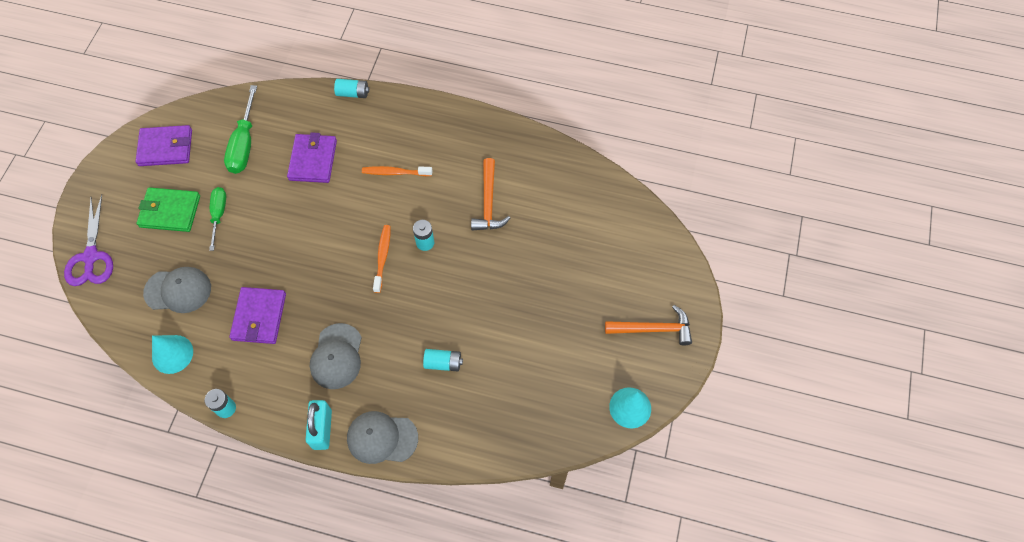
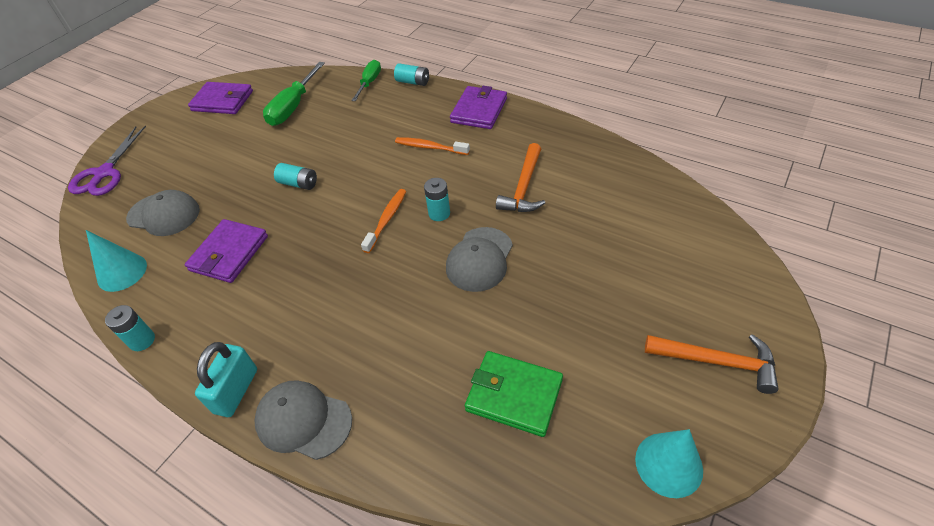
camera: 20 degrees right, 15 degrees down
green wallet [137,187,200,232] -> green wallet moved to [465,351,563,437]
green screwdriver [209,187,226,251] -> green screwdriver moved to [351,60,381,101]
purple wallet [287,132,337,183] -> purple wallet moved to [450,86,507,129]
grey cap [310,323,362,389] -> grey cap moved to [446,227,513,292]
turquoise battery [423,349,463,371] -> turquoise battery moved to [274,163,317,190]

